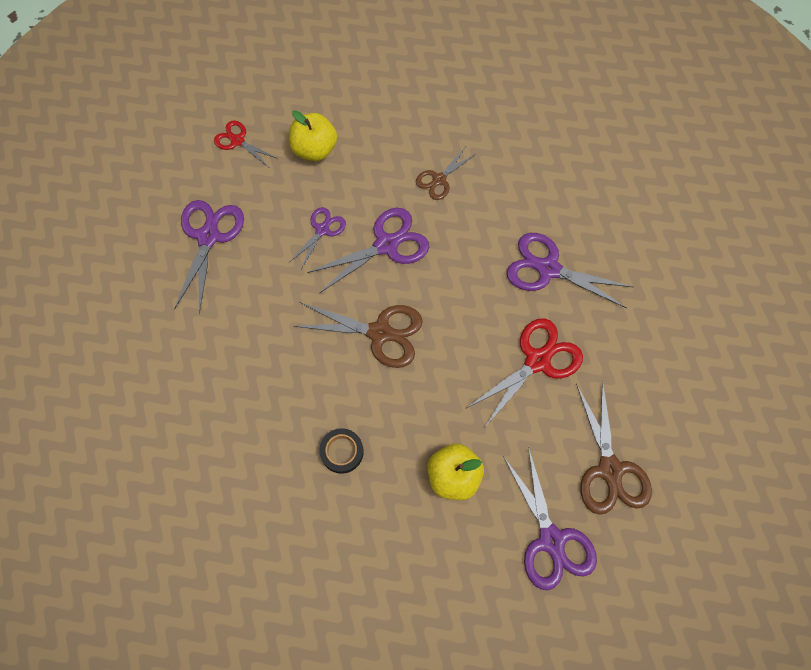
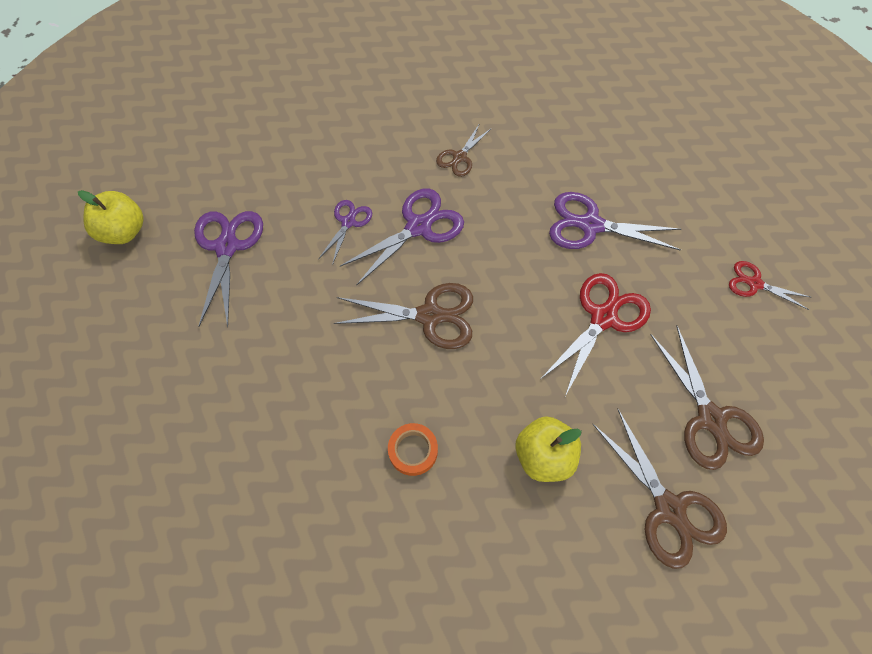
camera: 10 degrees left, 5 degrees down
red scissors [214,120,278,167] -> red scissors moved to [729,261,810,310]
yellow apple [289,110,337,161] -> yellow apple moved to [78,190,144,244]
black tape [319,428,364,474] -> orange tape [388,423,438,476]
purple scissors [503,446,597,590] -> brown scissors [593,409,727,569]

